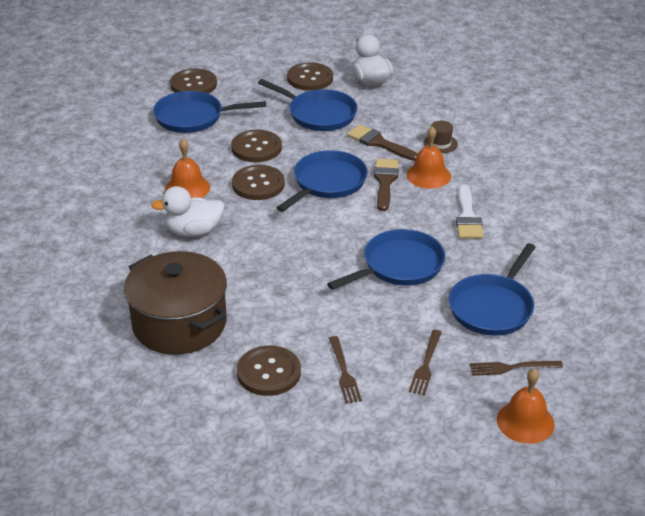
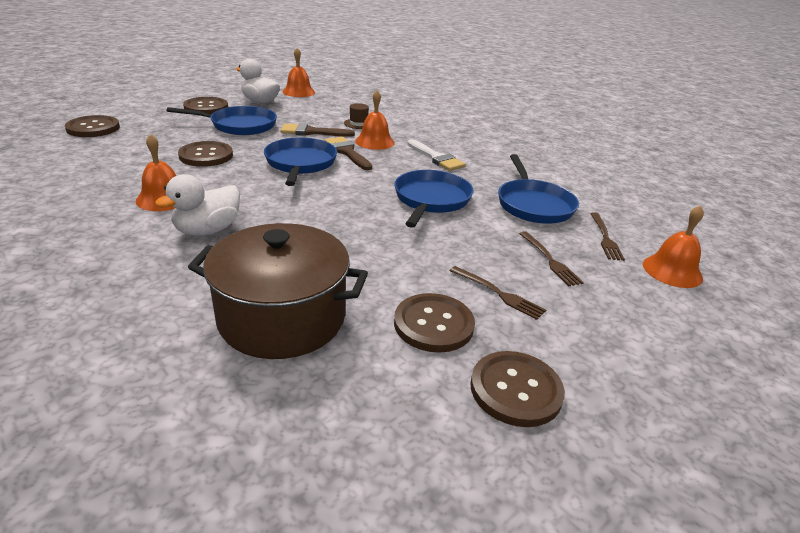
camera: 40 degrees left, 5 degrees down
blue pan [153,91,266,133] -> none
brown button [232,165,285,200] -> brown button moved to [470,351,565,427]
brown fork [470,361,563,376] -> brown fork turned 45 degrees counterclockwise [590,212,625,261]
none -> orange bell [282,48,315,97]

